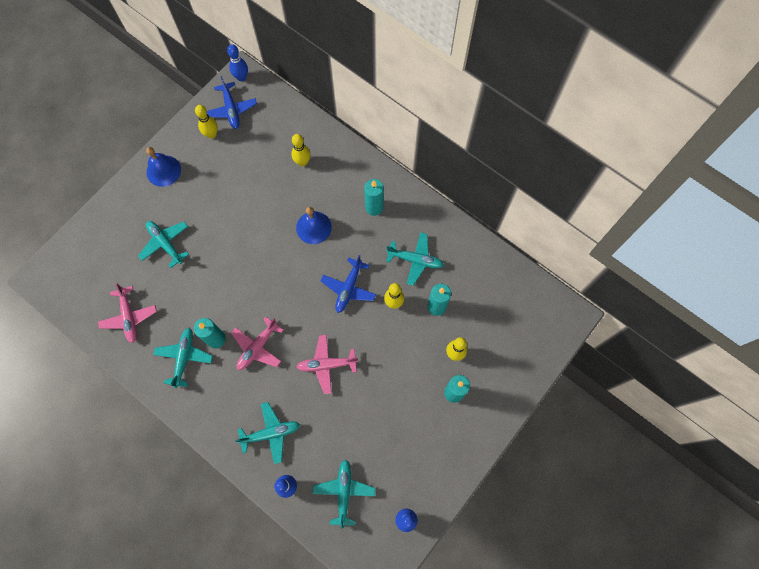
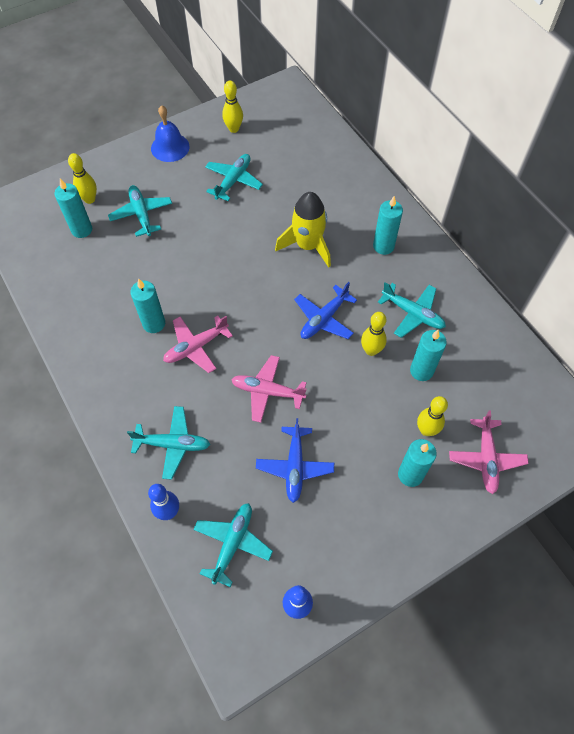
camera: 20 degrees right, 10 degrees down
pink plane [98,283,157,343] -> pink plane moved to [449,410,529,494]
turquoise plane [153,328,213,388] -> turquoise plane moved to [205,154,263,201]
blue plane [207,76,257,129] -> blue plane moved to [256,418,334,503]
blue bowling pin [227,44,248,81] -> none
yellow bowling pin [291,134,311,166] -> yellow bowling pin moved to [68,153,97,204]
blue bell [296,207,332,244] -> yellow rocket [275,192,331,268]
none -> turquoise candle [54,179,92,238]

